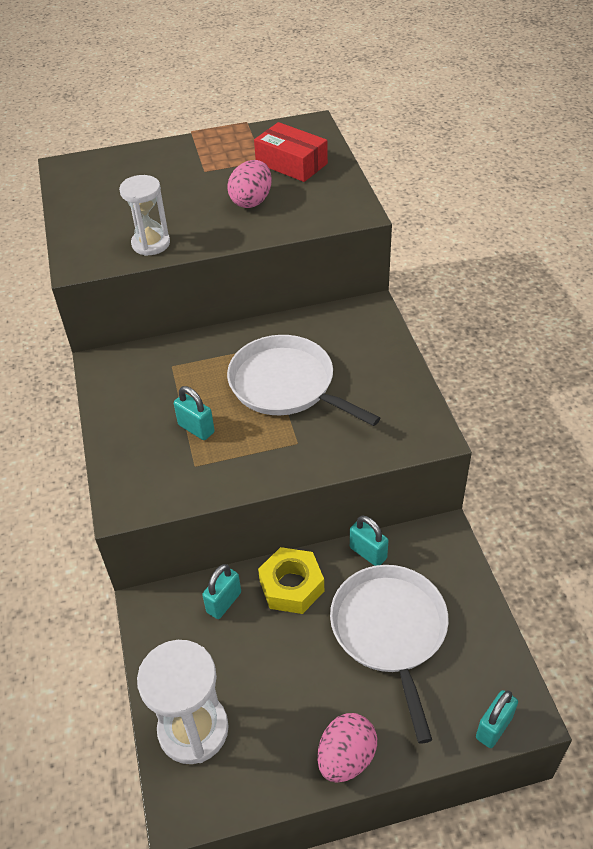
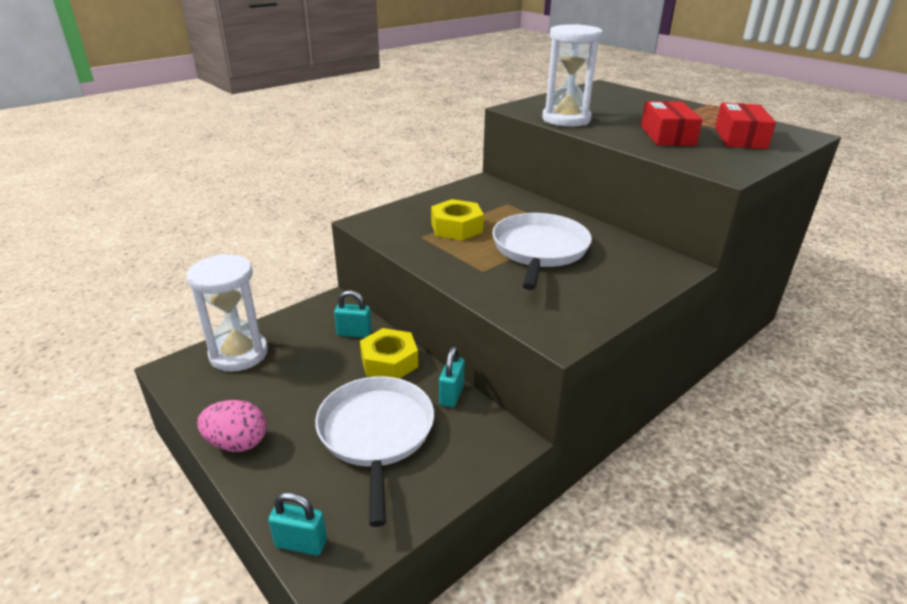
camera: 60 degrees right, 15 degrees down
white hourglass [119,175,170,256] -> white hourglass [542,24,603,127], size x1.51
turquoise padlock [174,386,215,440] -> yellow nut [431,199,484,240]
pink egg [227,160,272,208] -> red box [641,101,703,146]
white pan [330,565,449,744] -> white pan turned 60 degrees counterclockwise [315,376,434,527]

